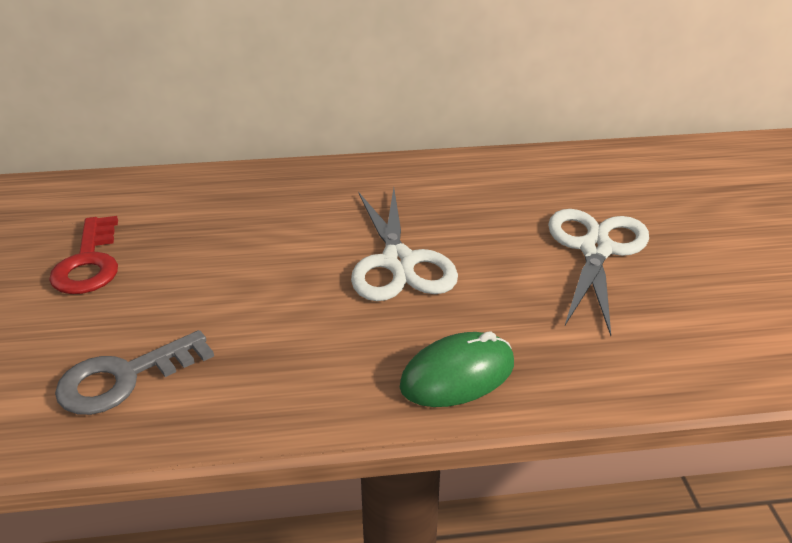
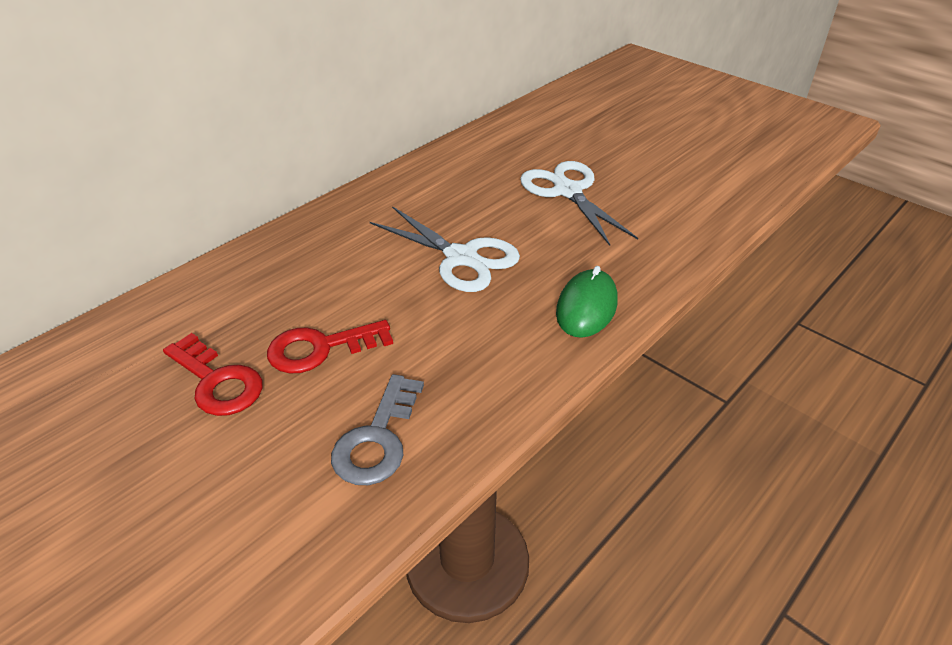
camera: 40 degrees left, 5 degrees up
none -> red key [267,320,393,373]

